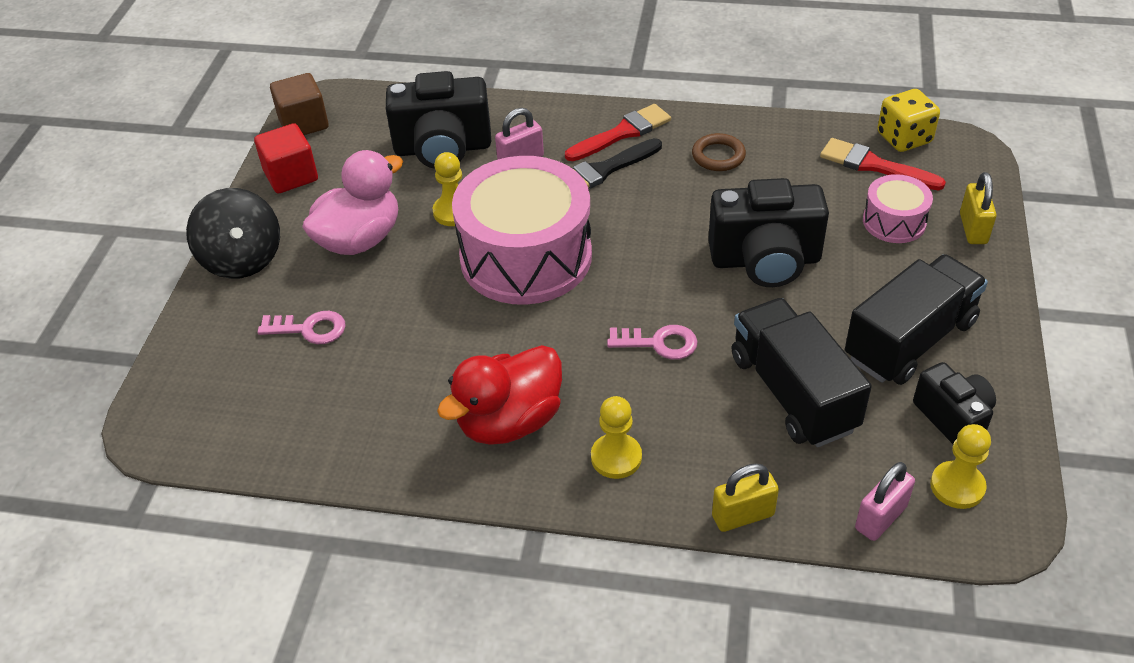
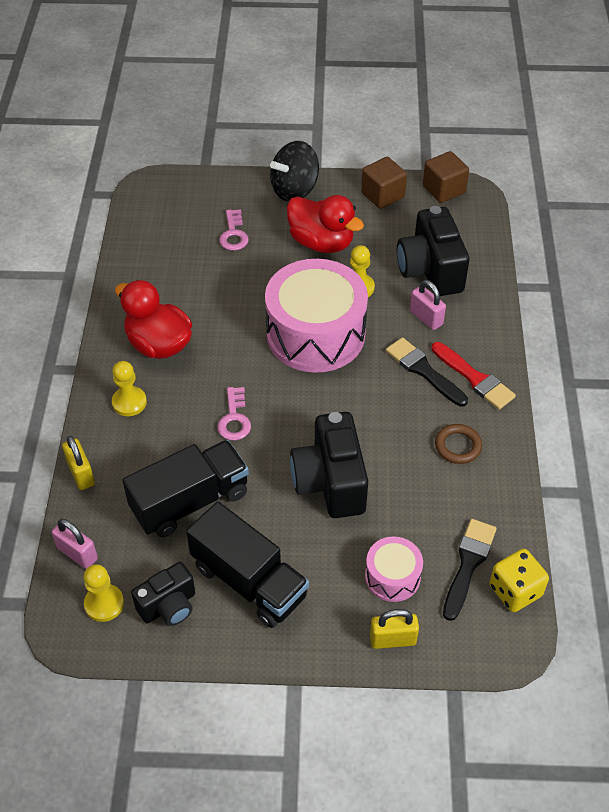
camera: 80 degrees right, 5 degrees up
red cube [254,123,318,194] -> brown cube [361,157,407,209]
pink duck [302,150,403,255] -> red duck [287,195,364,253]
red brush [820,138,946,190] -> black brush [443,519,497,621]

